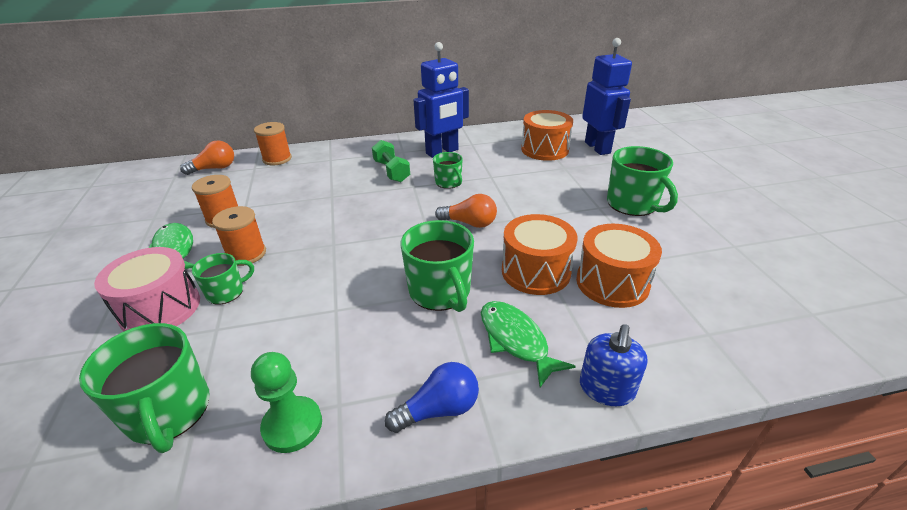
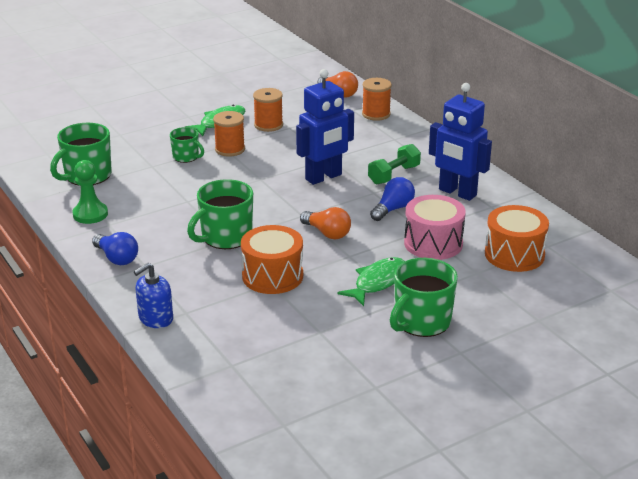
camera: 70 degrees right, 5 degrees down
pink drum [94,247,200,331] -> pink drum moved to [404,195,466,260]
green mug [433,152,463,189] -> blue light bulb [370,177,415,221]
orange light bulb [435,194,497,228] -> orange light bulb turned 45 degrees counterclockwise [300,207,351,239]
green fish [481,301,576,387] -> green fish moved to [337,257,405,306]
orange drum [576,224,662,308] -> none
blue soap dispenser [580,324,648,406] -> blue soap dispenser turned 45 degrees counterclockwise [134,262,173,328]
blue robot [582,38,632,155] -> blue robot moved to [296,69,354,185]

